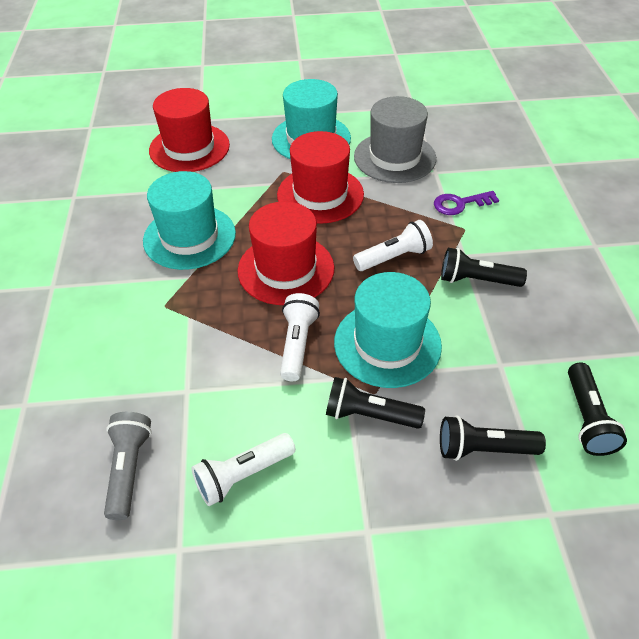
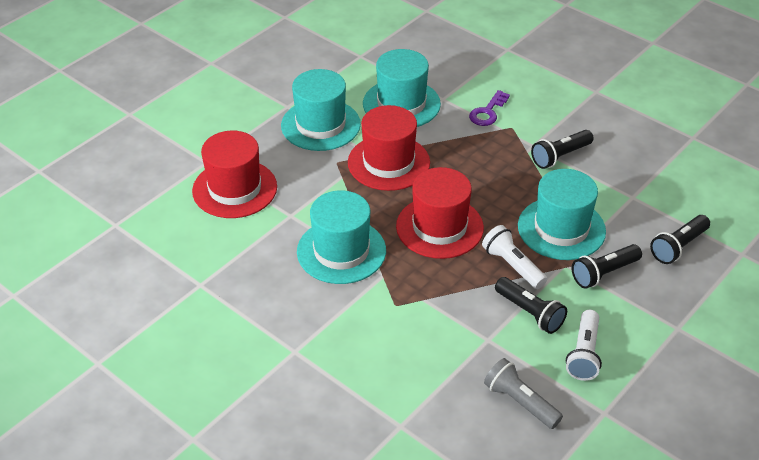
camera: 45 degrees left, 5 degrees down
white flashlight [353,220,433,271] -> none
grey hat [354,96,436,183] -> turquoise hat [363,49,441,127]
black flashlight [568,363,627,456] -> black flashlight moved to [495,277,567,334]

